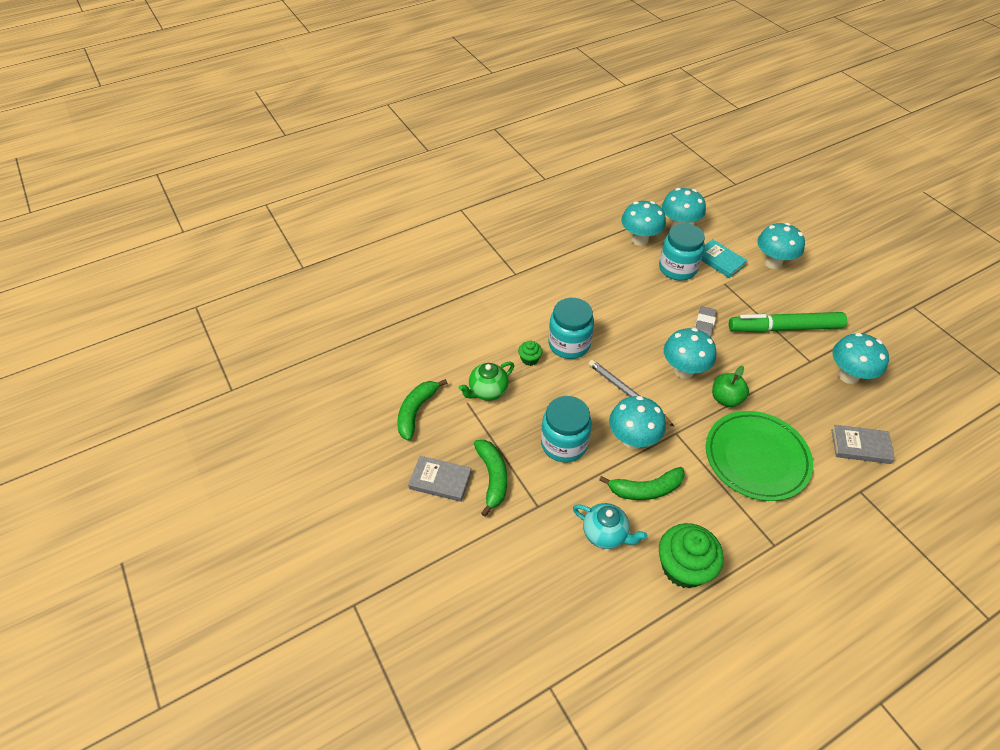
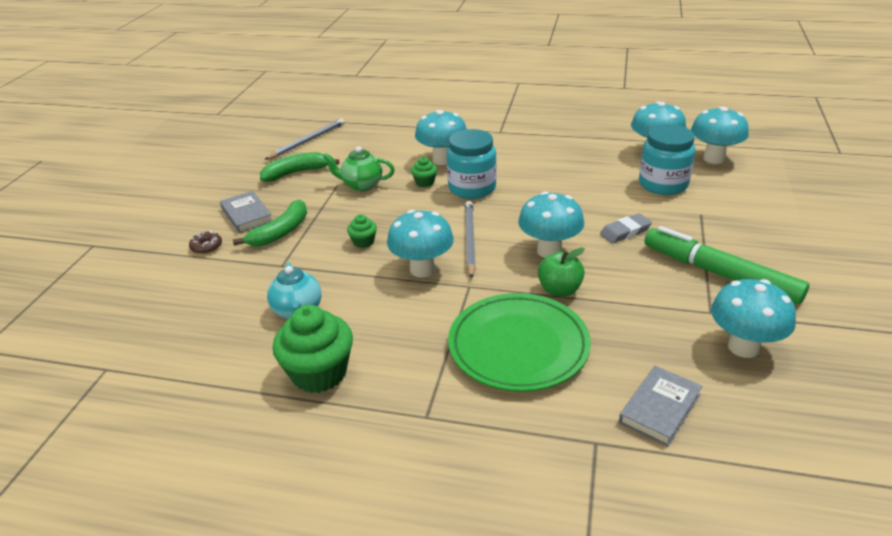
camera: 45 degrees right, 15 degrees down
turquoise jar [541,396,592,462] -> green cupcake [347,214,377,248]
green banana [599,467,685,500] -> none
turquoise book [701,239,748,278] -> none
turquoise mushroom [757,223,805,269] -> turquoise mushroom moved to [415,110,467,165]
grey book [831,425,895,464] -> grey book turned 75 degrees clockwise [619,366,702,446]
none -> brown donut [189,231,222,254]
none -> grey pencil [264,118,345,160]

